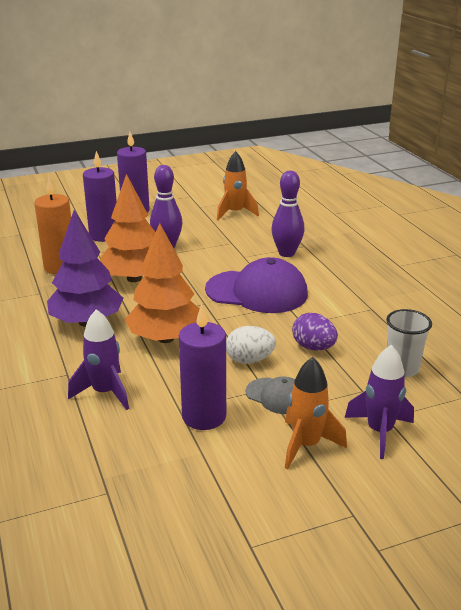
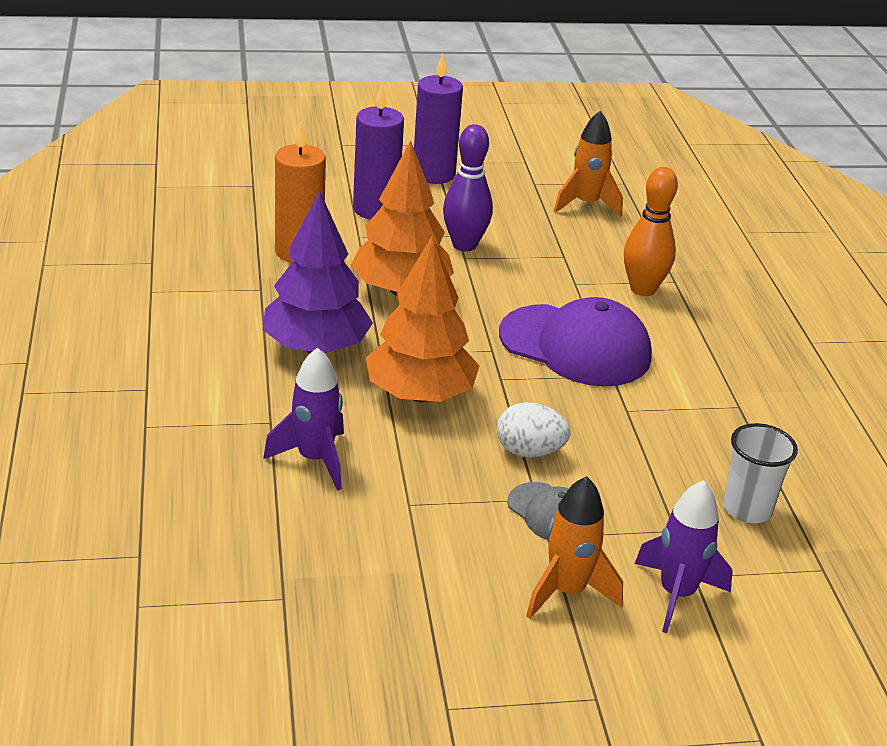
camera: 10 degrees right, 5 degrees up
purple candle [179,304,226,430] -> none
purple bowling pin [271,170,304,257] -> orange bowling pin [624,167,678,296]
purple egg [292,313,338,350] -> none

